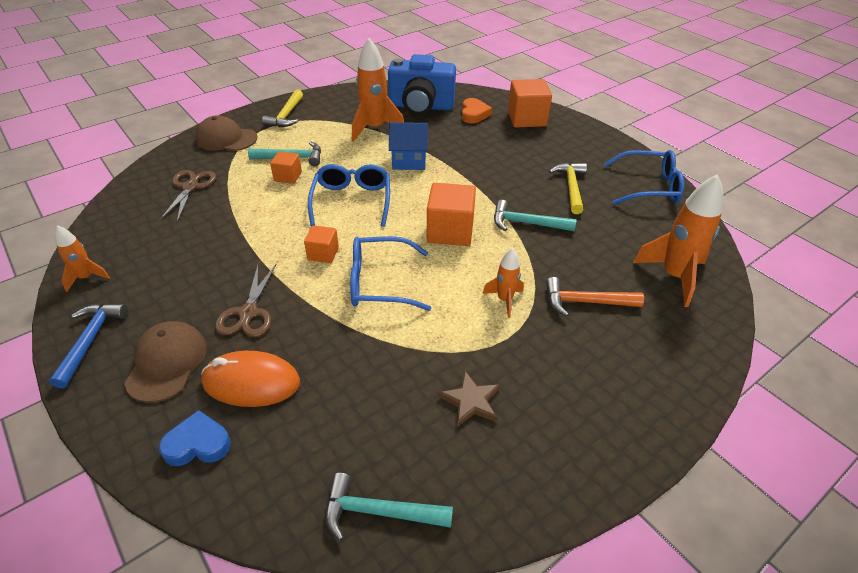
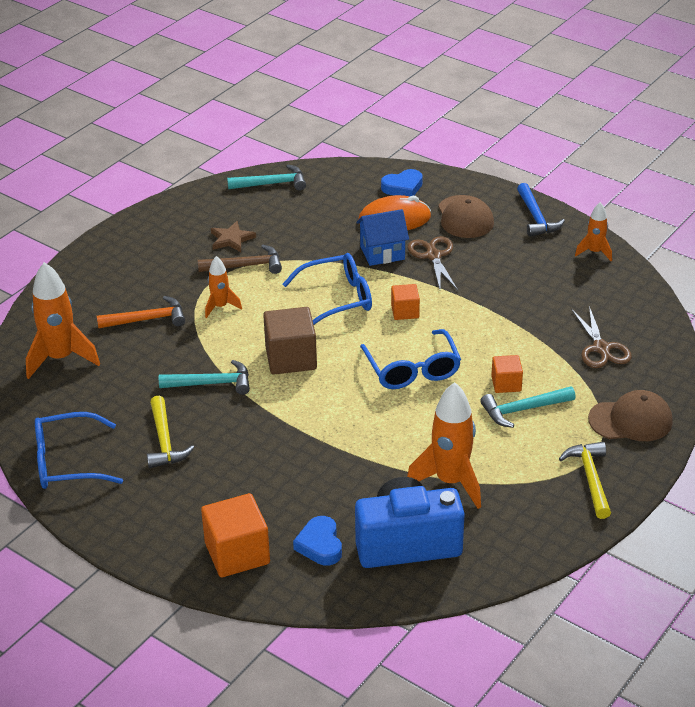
camera: 165 degrees right, 5 degrees down
blue house [389,122,428,170] -> blue house moved to [356,209,409,266]
orange cube [427,183,476,246] -> brown cube [263,307,317,375]
orange heart [462,98,492,123] -> blue heart [293,516,342,565]
none -> brown hammer [198,245,282,274]

